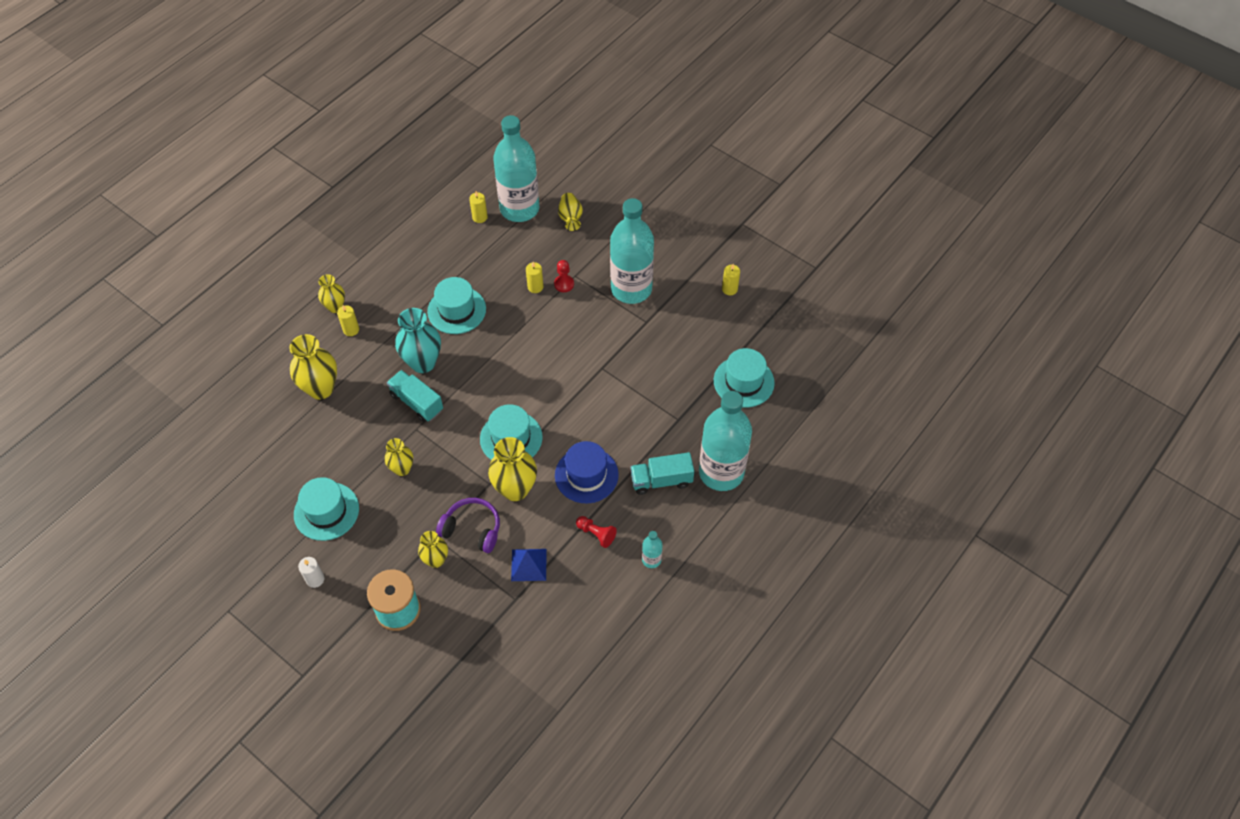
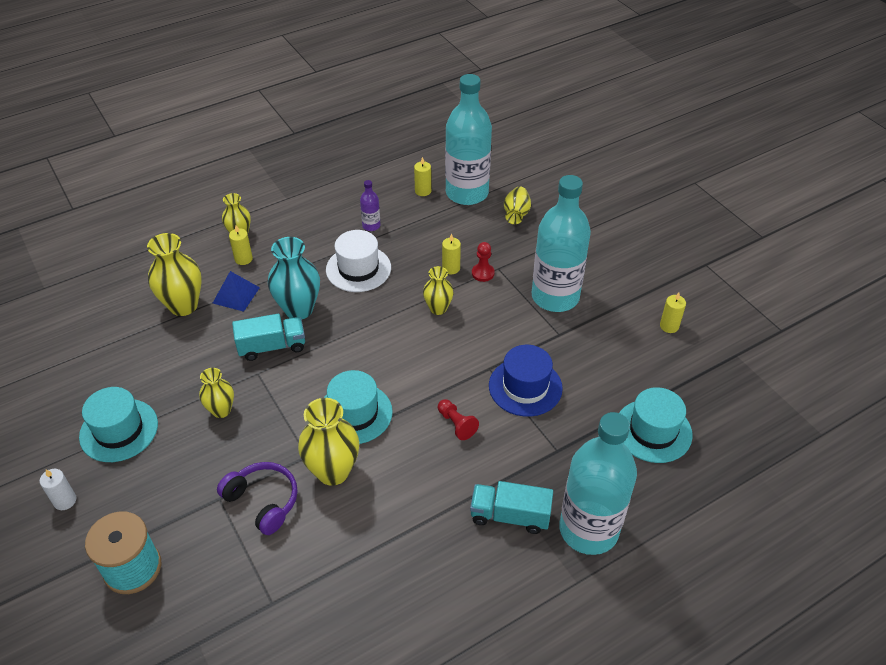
camera: 20 degrees right, 10 degrees down
turquoise truck [387,370,443,422] -> turquoise truck turned 105 degrees clockwise [232,313,305,361]
yellow vase [418,531,448,568] -> yellow vase moved to [423,266,454,315]
turquoise hat [427,277,486,334] -> white hat [326,230,391,292]
blue pyramid [511,549,547,581] -> blue pyramid moved to [213,271,260,312]
blue hat [555,441,619,503] -> blue hat moved to [489,345,563,417]
red pawn [576,516,617,548] -> red pawn moved to [438,399,479,440]
turquoise bottle [642,531,662,568] -> none
none -> purple bottle [360,180,381,231]

